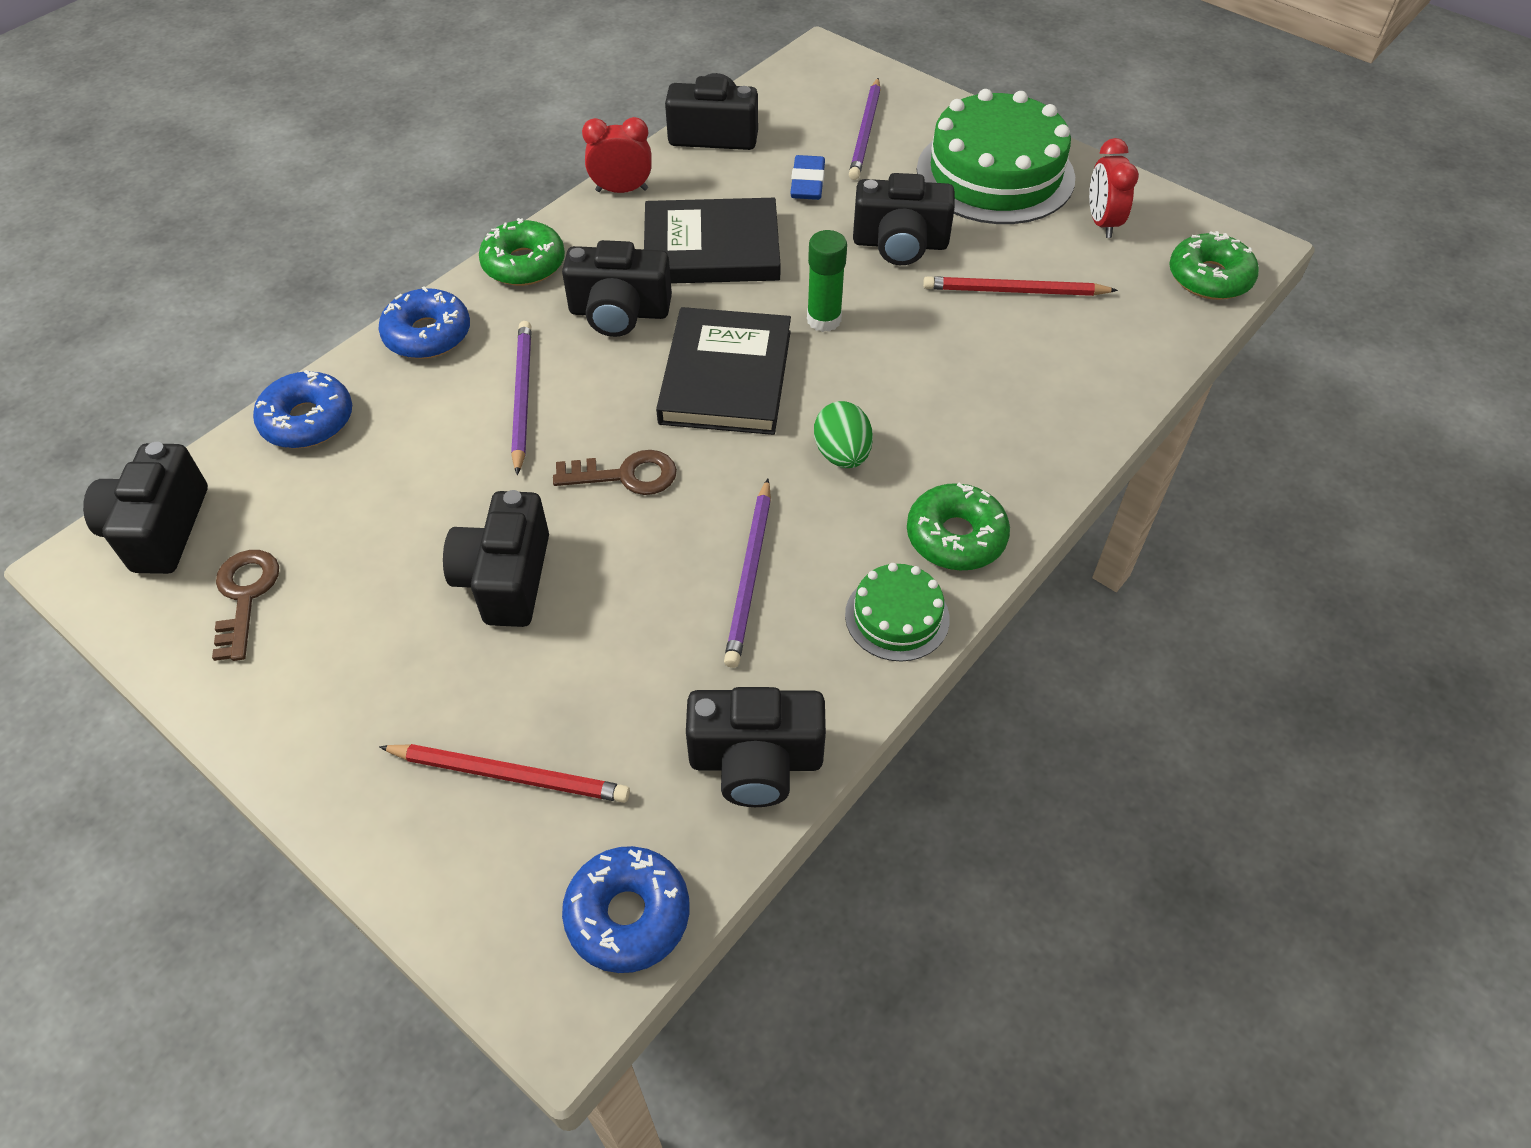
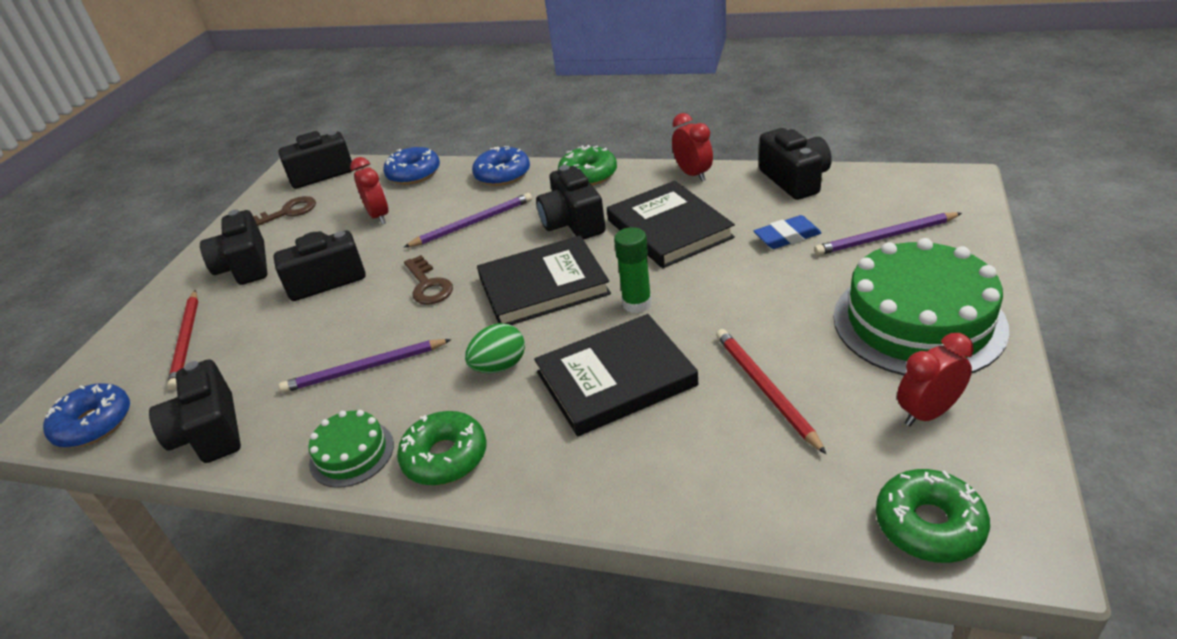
camera: 70 degrees right, 15 degrees down
black camera [853,173,955,265] -> black camera moved to [200,210,267,285]
none -> red clock [350,157,388,224]
none -> black book [534,314,698,436]

